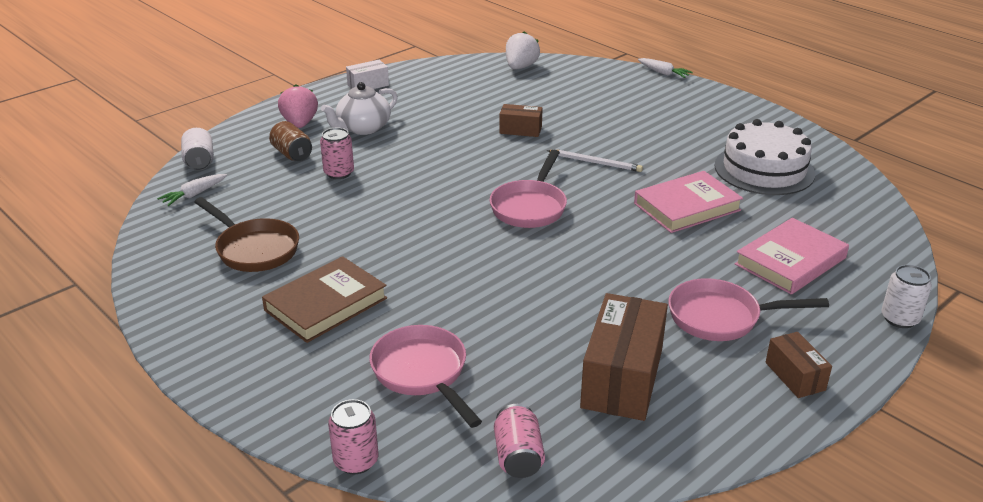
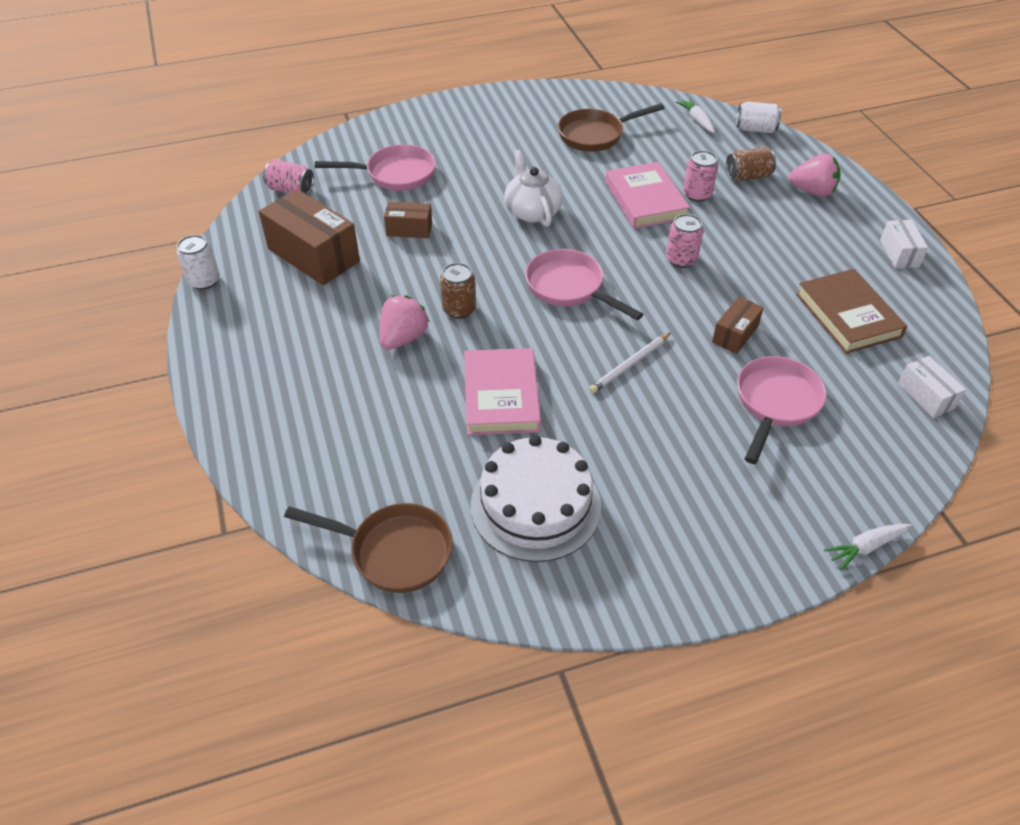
camera: 115 degrees right, 15 degrees up
brown book [262,256,387,343] -> brown book moved to [796,269,908,354]
white teapot [321,82,398,135] -> white teapot moved to [504,150,563,227]
pink can [328,399,378,474] -> pink can moved to [666,214,703,268]
white strawberry [506,31,540,70] -> white box [898,356,966,418]
pink pan [668,278,829,341] -> pink pan moved to [737,356,826,464]
pink book [735,218,849,295] -> pink book moved to [605,162,690,229]
brown box [766,332,832,398] -> brown box moved to [384,202,432,238]
white can [881,265,932,328] -> white can moved to [177,235,220,290]
none -> brown pan [284,503,453,593]
none -> pink strawberry [379,295,430,350]
none -> brown can [440,263,476,319]

